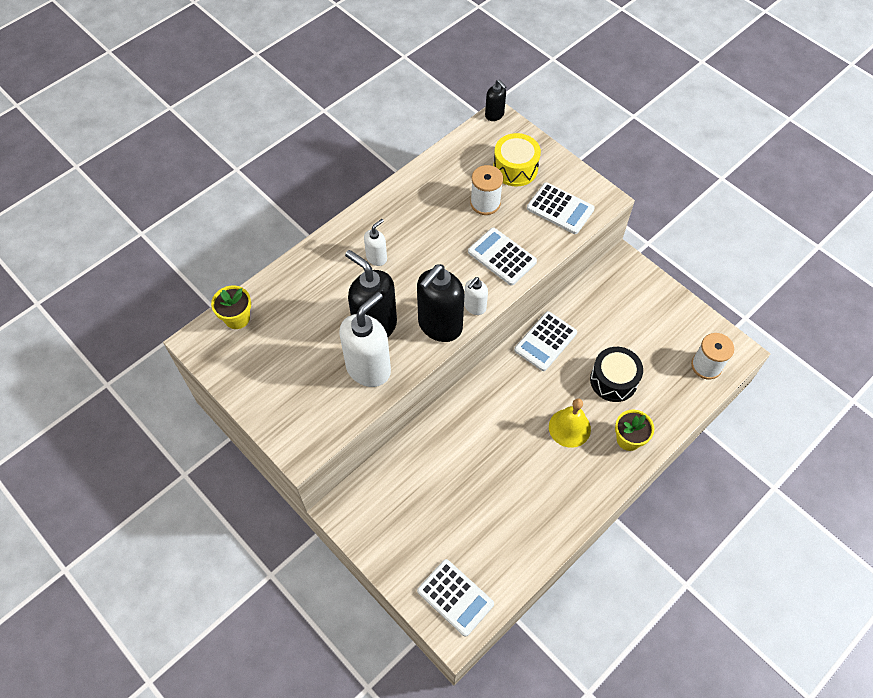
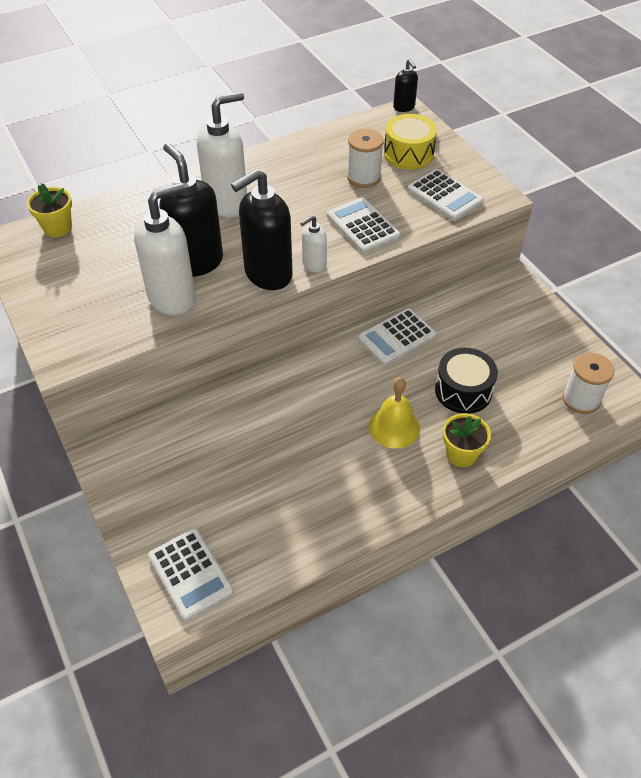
camera: 15 degrees right, 10 degrees down
white soap dispenser [364,219,387,266] -> white soap dispenser [197,92,247,217], size x1.98

